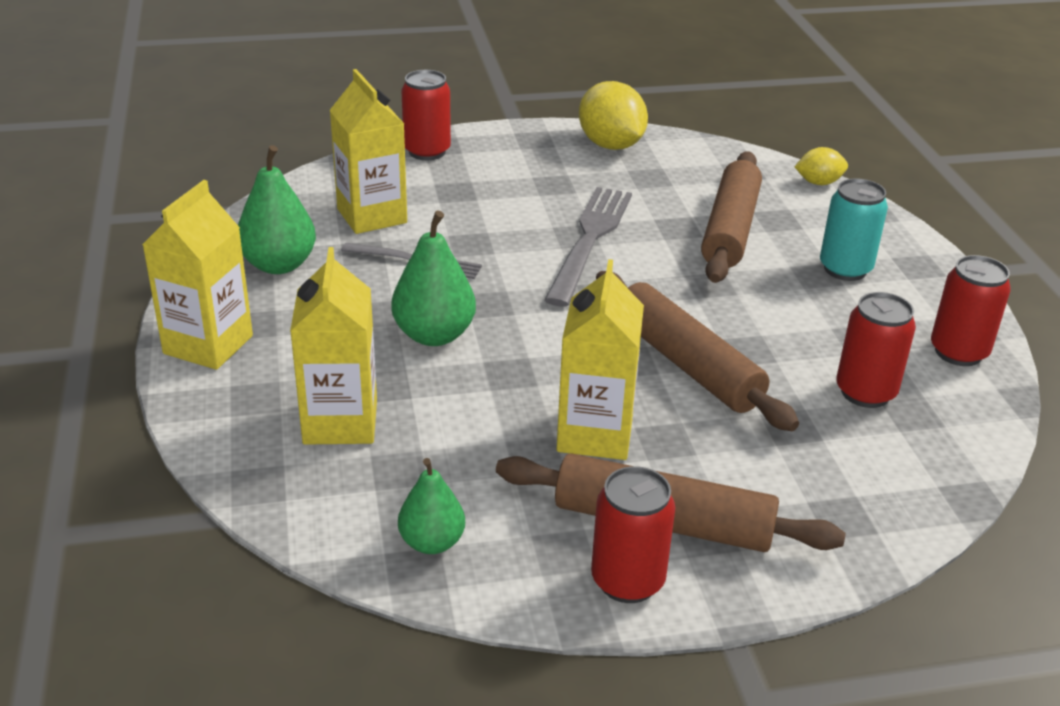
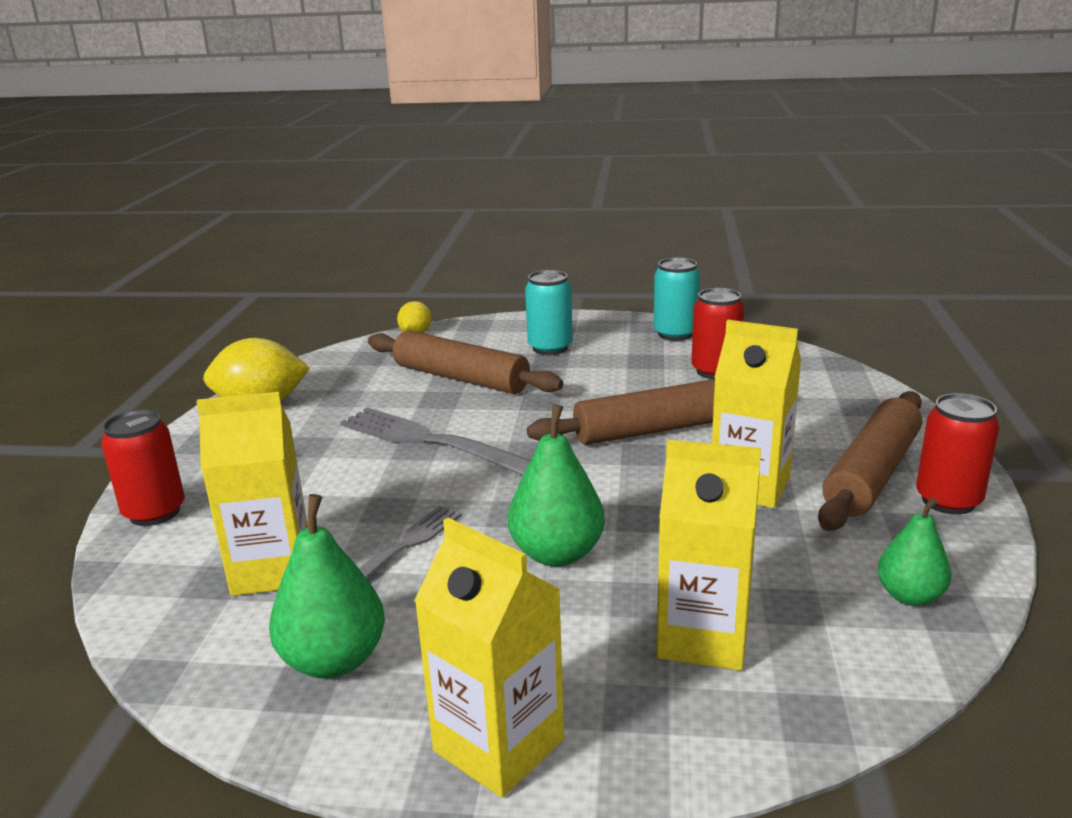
camera: 70 degrees left, 10 degrees down
red can [931,255,1011,366] -> turquoise can [654,258,700,341]

